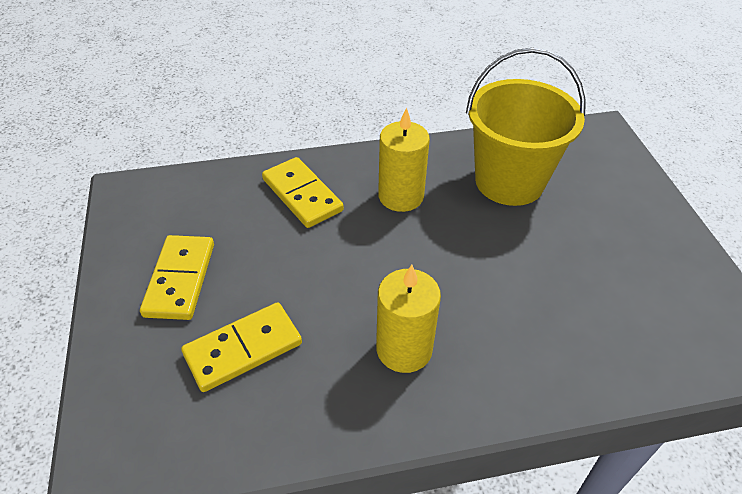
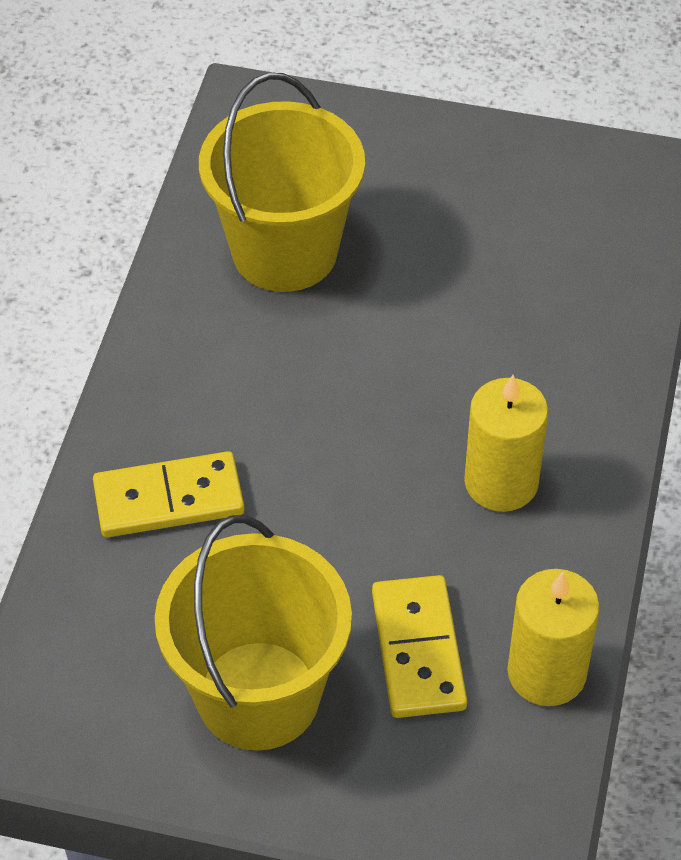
camera: 65 degrees left, 5 degrees up
yellow domino [140,235,214,320] -> yellow bucket [155,515,352,751]
yellow candle [378,107,430,212] -> yellow candle moved to [507,569,600,706]

